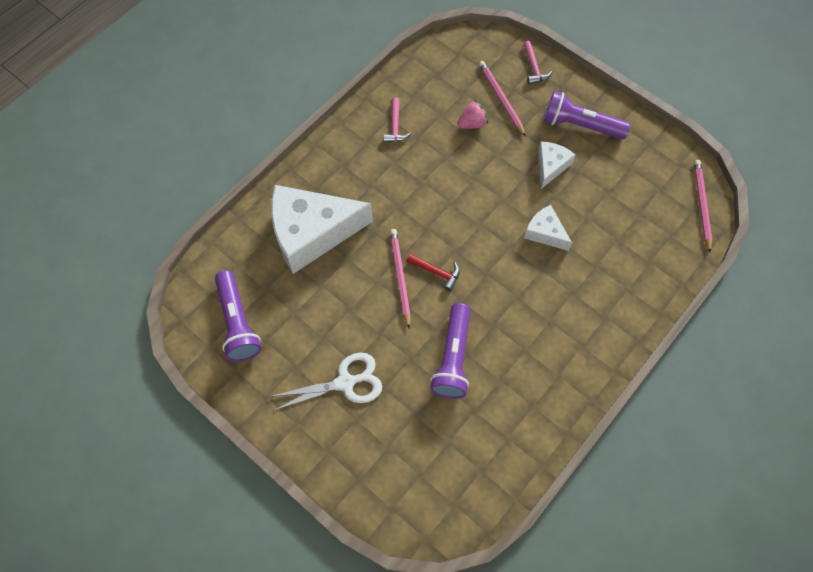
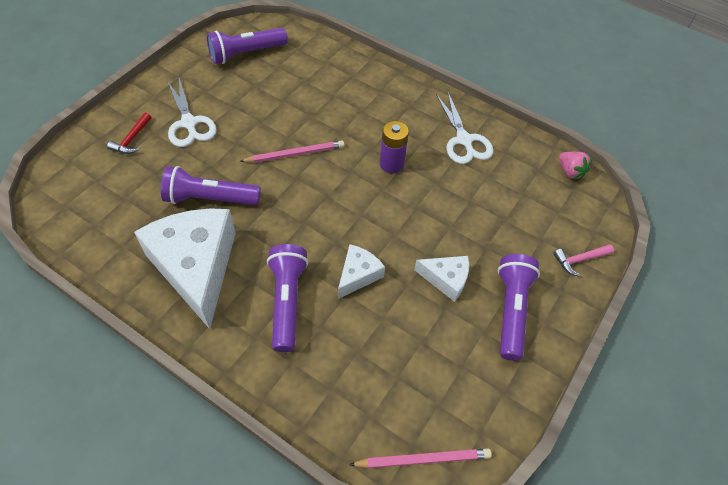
camera: 80 degrees right, 10 degrees down
white cheese [271,185,373,274] -> white cheese moved to [134,208,236,329]
pink hammer [383,97,411,143] -> white scissors [436,93,493,164]
red hammer [407,254,460,292] -> red hammer moved to [107,112,151,154]
pink strawberry [457,100,488,129] -> pink strawberry moved to [559,152,592,180]
pink pencil [479,61,526,137] -> none
none -> purple flashlight [267,244,308,352]
none -> purple battery [380,121,409,173]

